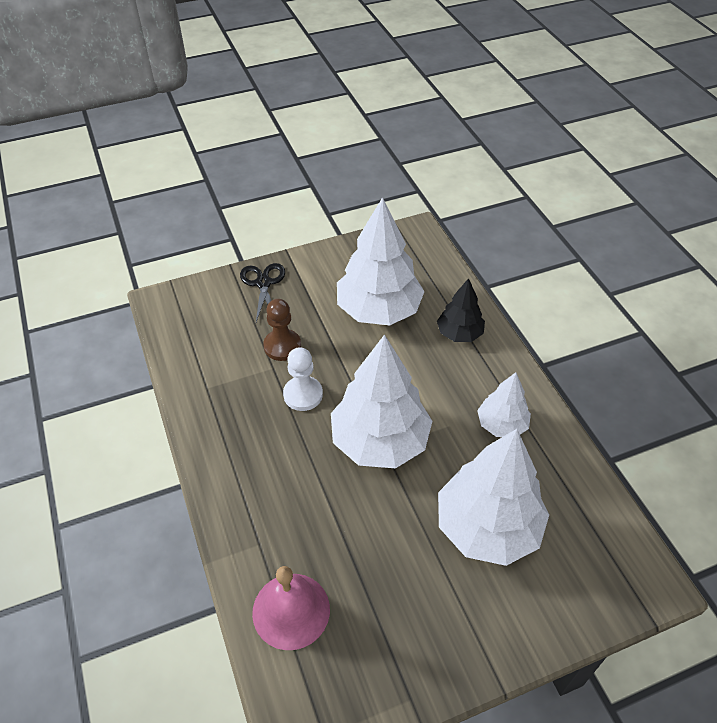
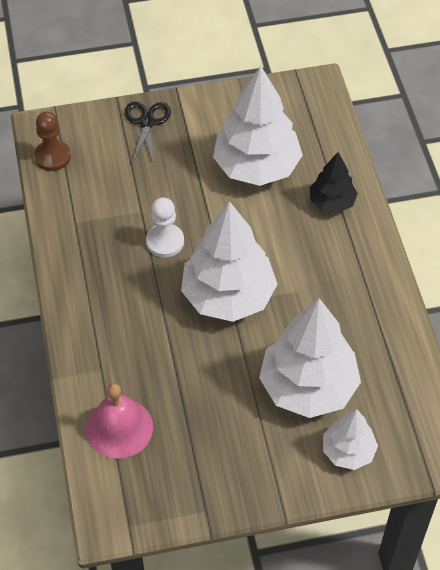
camera: 10 degrees right, 5 degrees up
brown pawn [263,299,301,361] -> brown pawn moved to [34,111,71,171]
white tree [477,372,531,437] -> white tree moved to [323,409,378,470]

